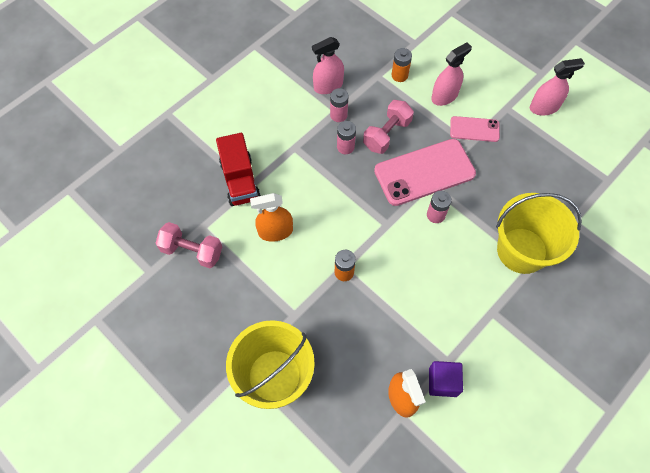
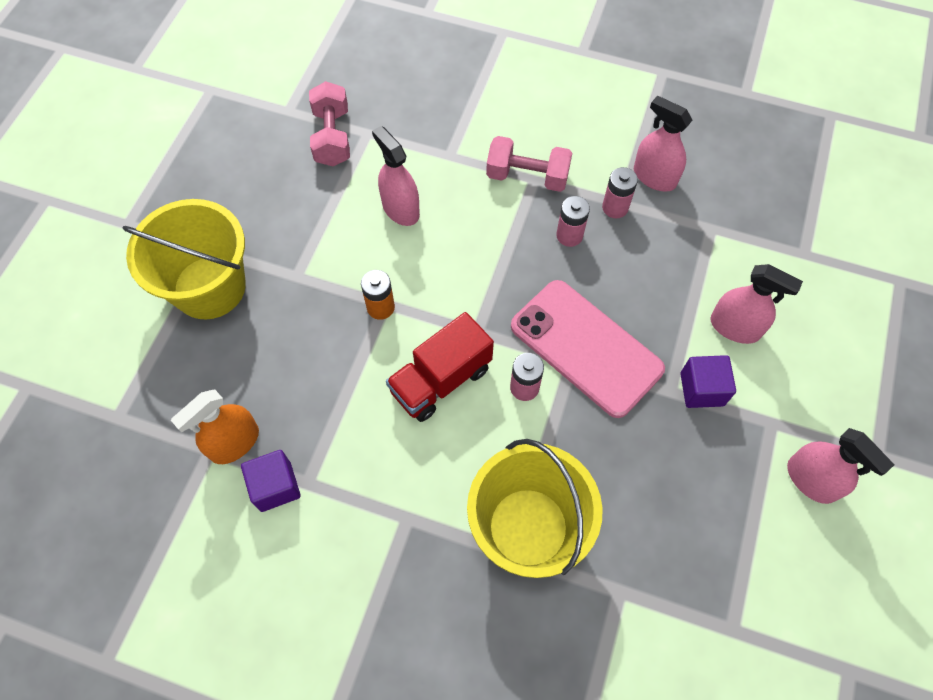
camera: 65 degrees right, 0 degrees up
red truck [216,133,261,206] -> red truck moved to [386,312,494,422]
orange spray bottle [250,193,293,242] -> pink spray bottle [372,126,420,226]
pink dumbbell [363,100,414,154] -> pink dumbbell moved to [486,136,572,192]
orange battery [392,48,412,82] -> none
pink phone [450,116,500,142] -> purple cube [680,355,736,408]

